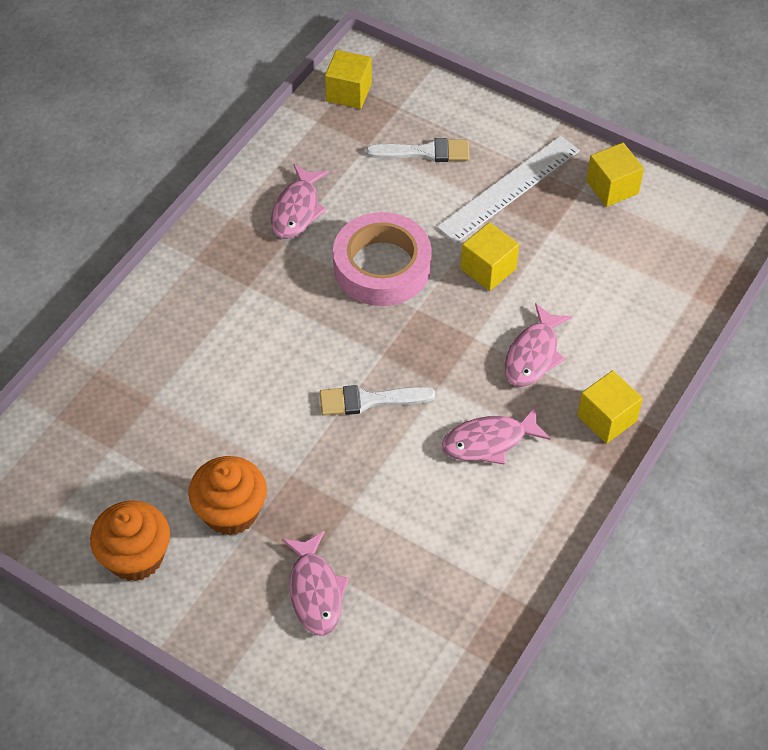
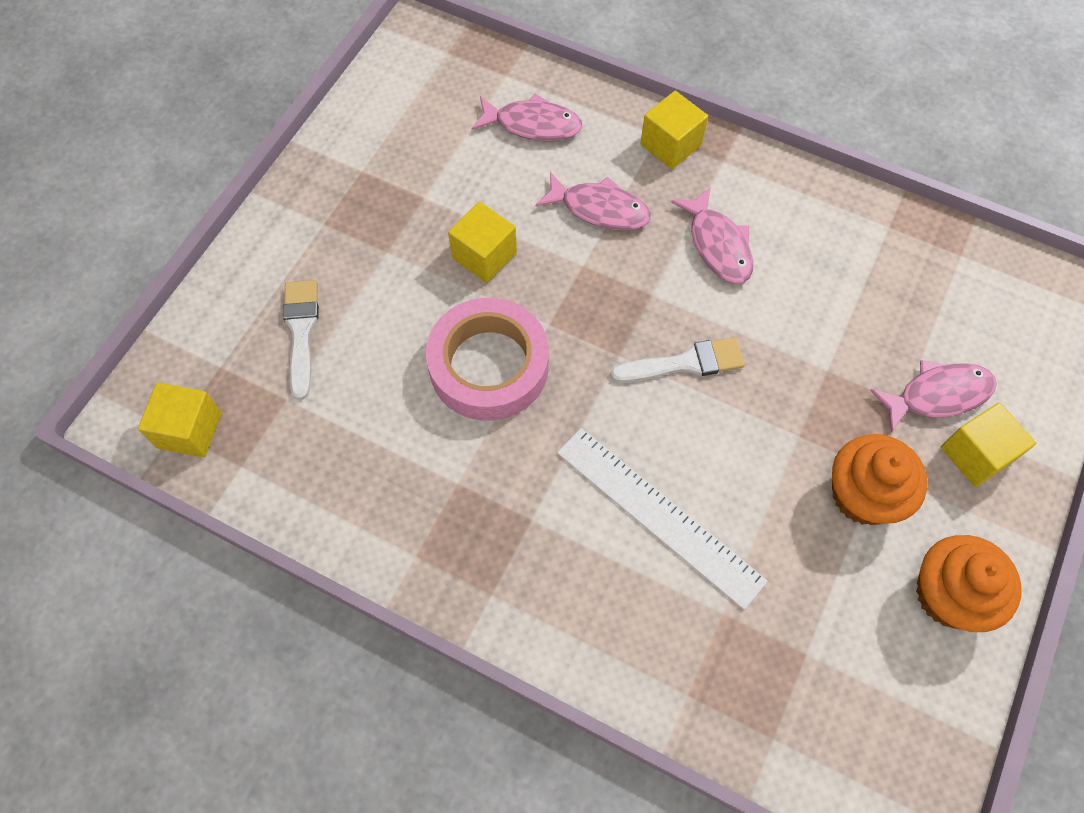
camera: 95 degrees left, 10 degrees up
pink fish [271,164,329,239] -> pink fish moved to [472,94,583,141]
white brush [319,385,435,416] -> white brush turned 90 degrees counterclockwise [610,337,745,382]
white ruler [436,136,580,243] -> white ruler moved to [557,428,768,610]
yellow cube [586,143,644,207] -> yellow cube moved to [941,402,1036,487]

